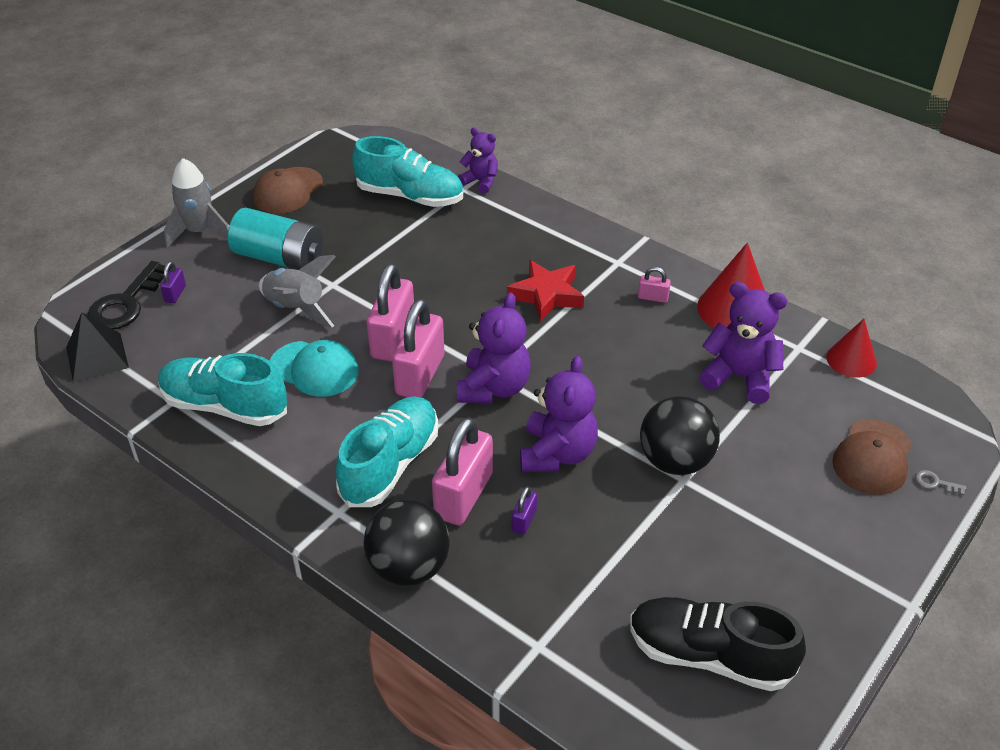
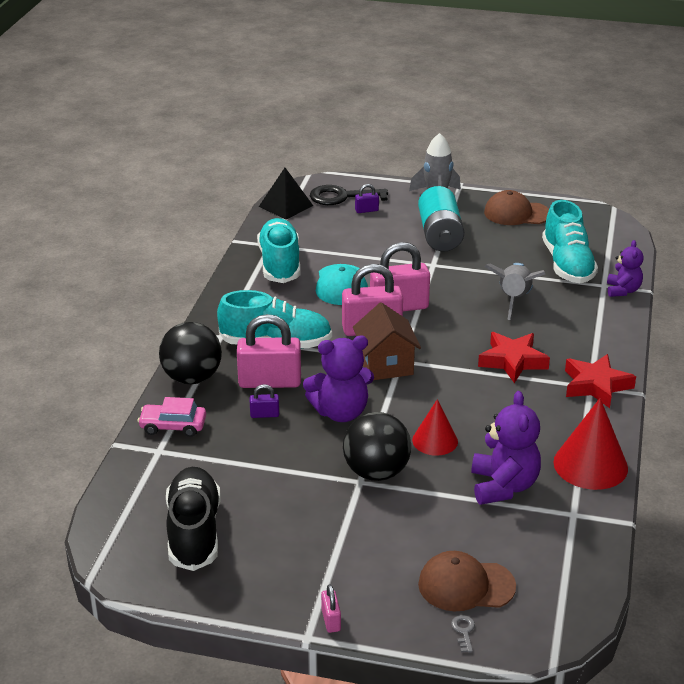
camera: 65 degrees right, 10 degrees down
grey rocket [259,255,336,327] -> grey rocket moved to [484,263,545,320]
purple teddy bear [457,292,531,403] -> brown house [353,302,421,380]
pink padlock [638,267,671,303] -> pink padlock moved to [321,584,341,633]
red cone [826,319,877,378] -> red cone moved to [412,399,458,456]
none -> pink car [138,397,206,437]
none -> red star [565,354,636,408]

